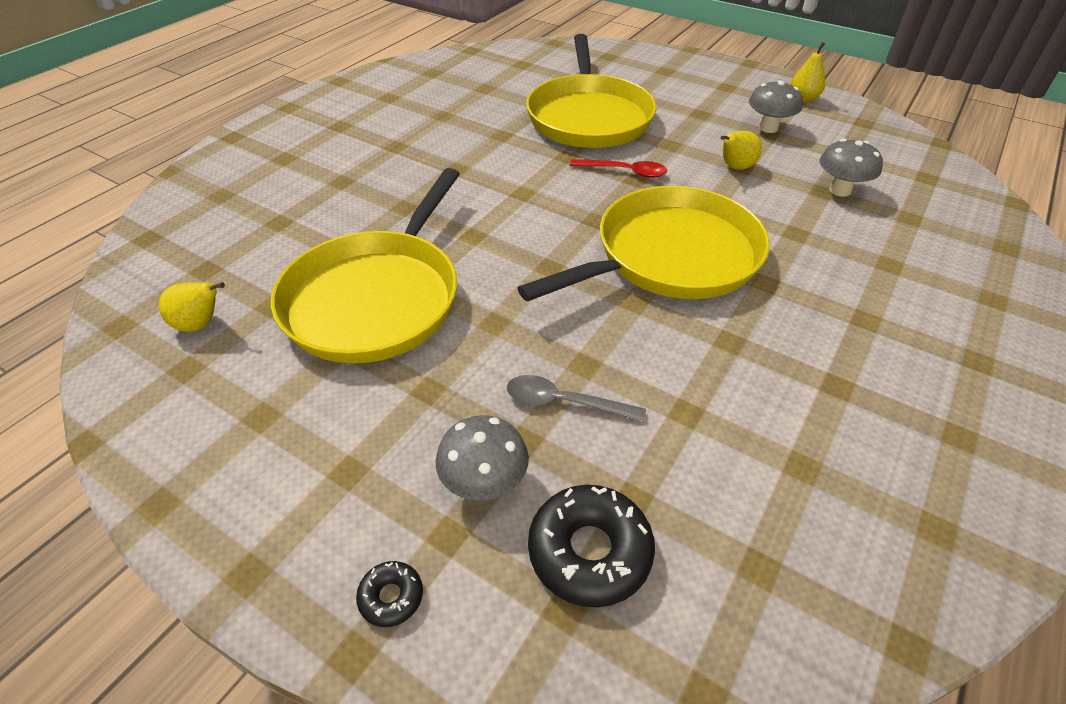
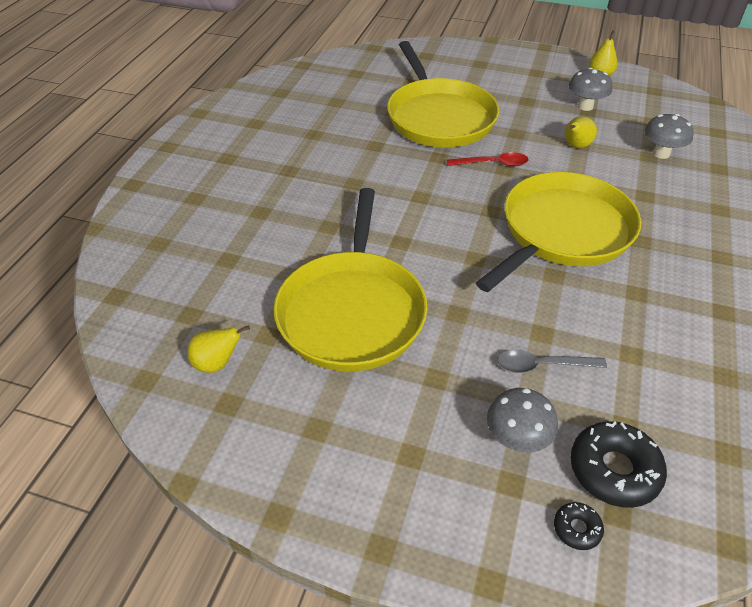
camera: 15 degrees left, 0 degrees up
black donut [356,561,423,627] -> black donut moved to [554,502,604,550]

